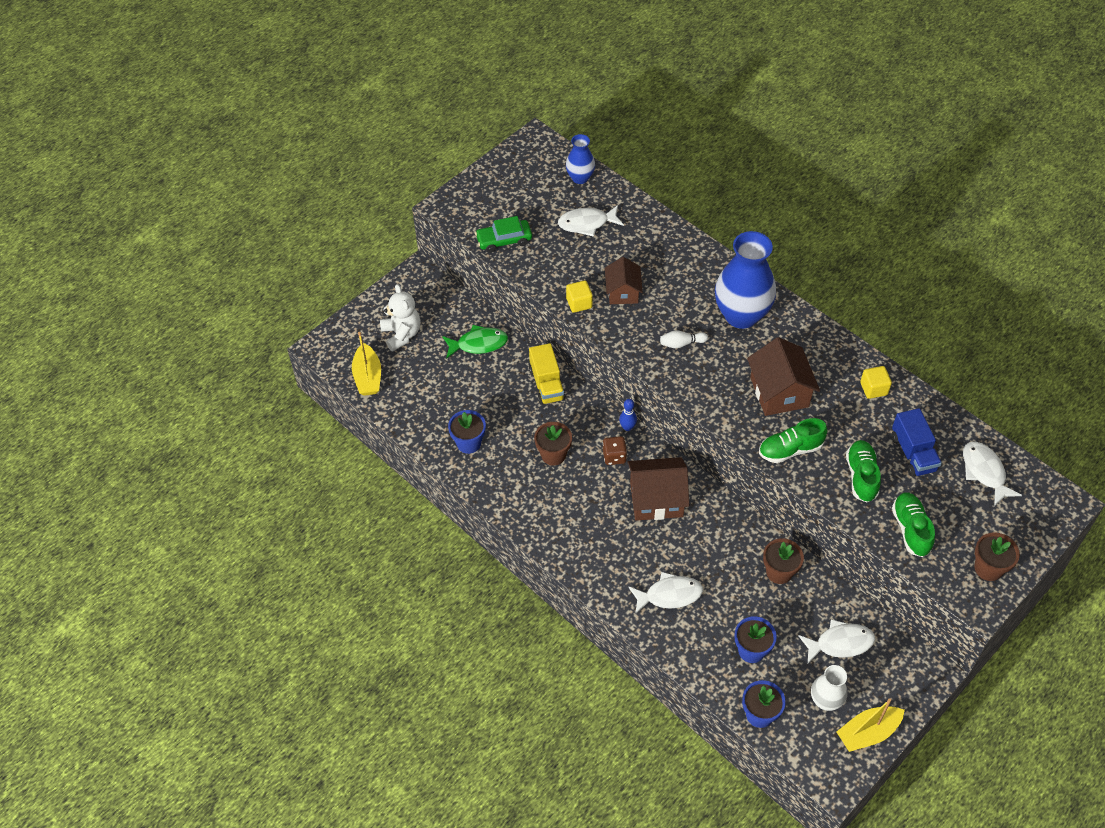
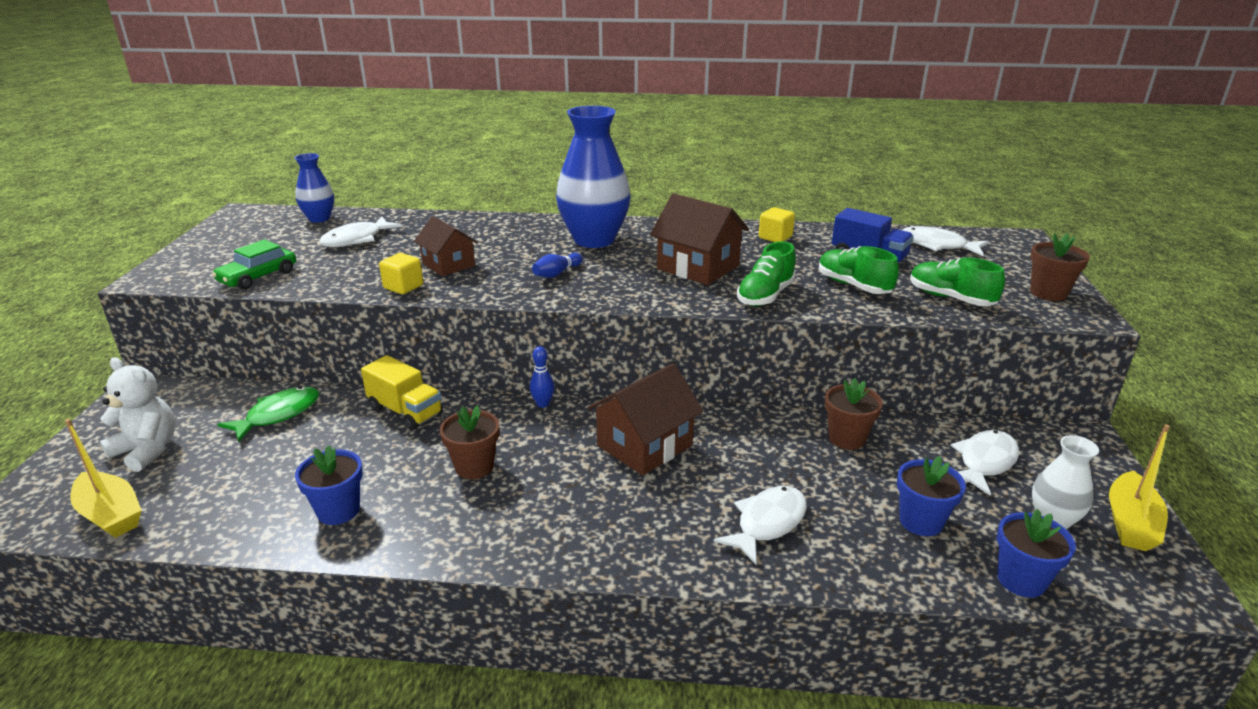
camera: 40 degrees left, 25 degrees down
brown dice [603,436,627,465] -> none
white bowling pin [660,331,708,348] -> blue bowling pin [532,253,583,278]

